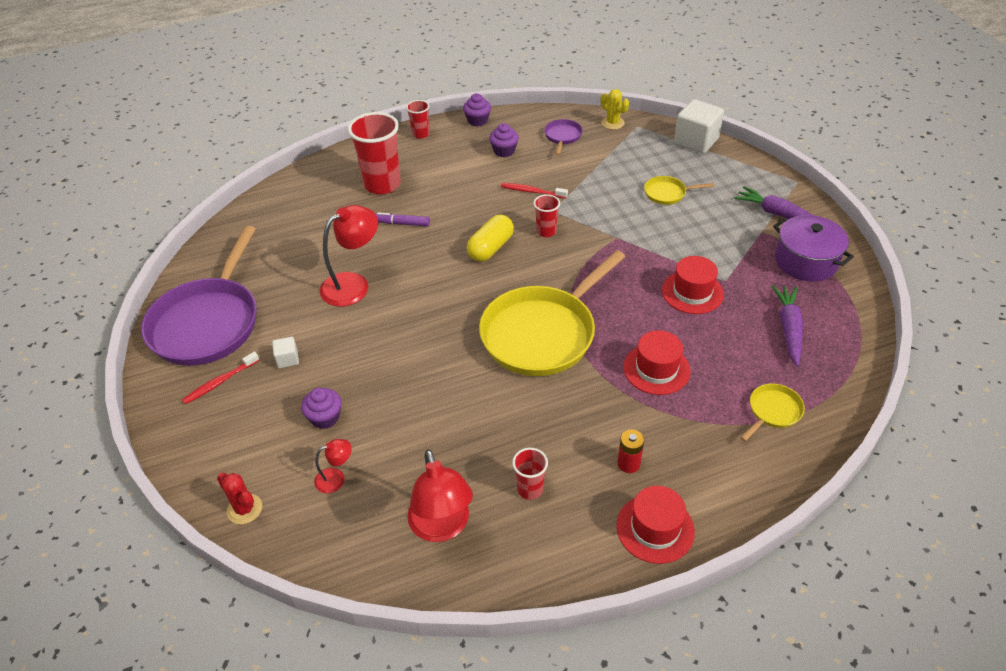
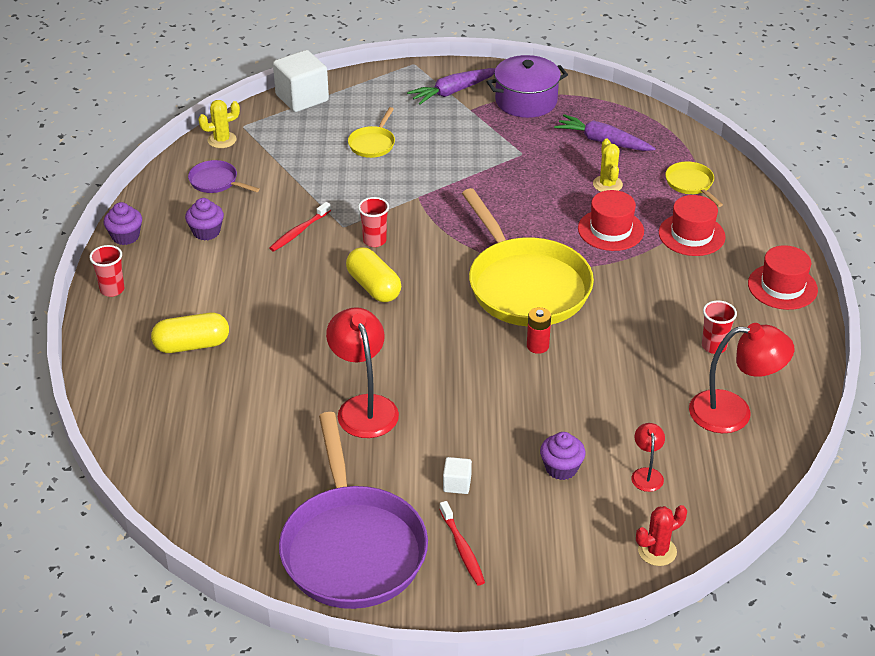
camera: 70 degrees left, 5 degrees down
purple pan [141,226,257,366] -> purple pan turned 45 degrees clockwise [279,412,428,609]
red cup [348,112,401,195] -> yellow capsule [151,313,229,353]
purple marker [376,212,430,226] -> none
red battery [617,430,644,473] -> red battery moved to [527,307,551,354]
red hat [662,256,724,314] -> red hat moved to [659,195,725,256]
none -> yellow cactus [593,139,623,192]

